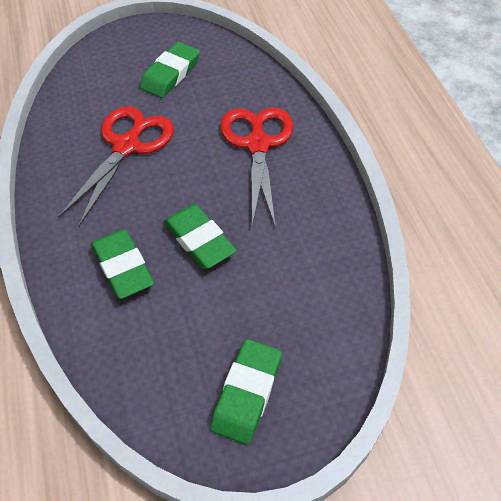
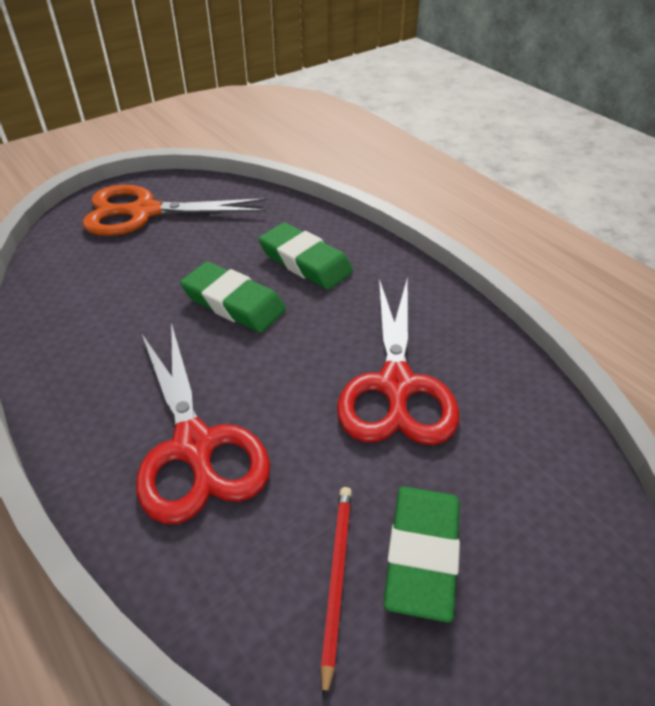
camera: 160 degrees right, 10 degrees down
green eraser [210,339,282,445] -> orange scissors [82,185,267,236]
none -> red pencil [320,487,352,700]

